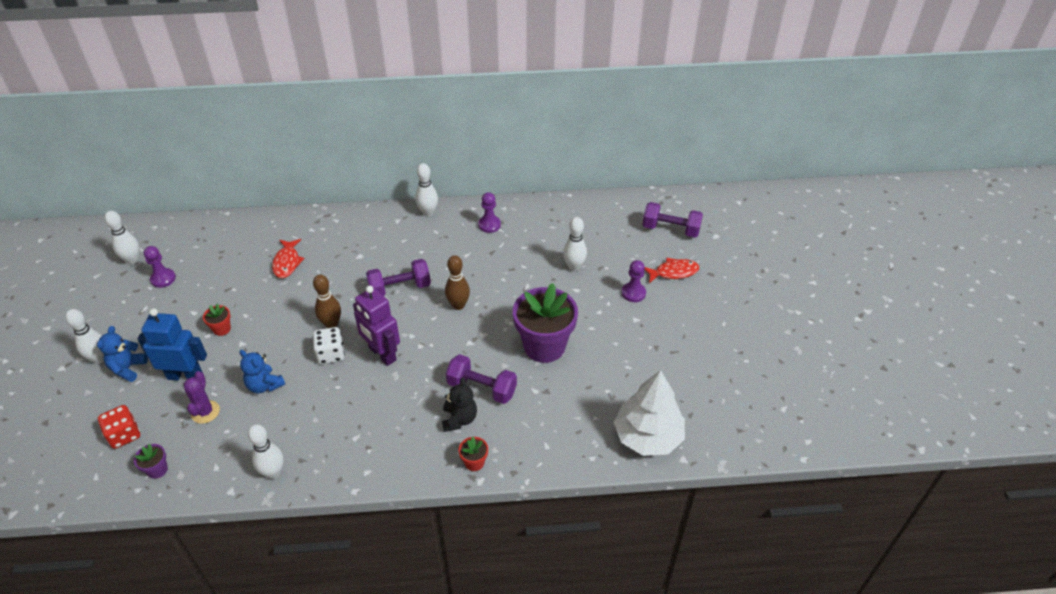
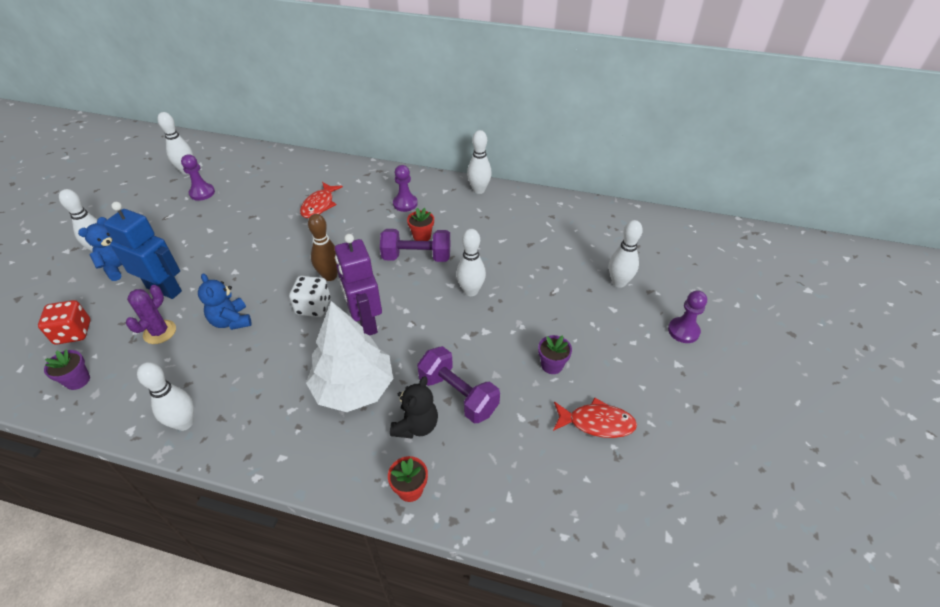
camera: 20 degrees right, 0 degrees up
red flower pot [203,303,231,336] -> red flower pot moved to [407,208,434,241]
brown bowling pin [445,255,470,310] -> white bowling pin [456,229,486,296]
purple pawn [478,192,501,233] -> purple pawn moved to [393,165,418,212]
purple flower pot [513,283,578,363] -> purple flower pot [538,335,572,374], size x0.42
white tree [614,370,685,456] -> white tree moved to [306,301,394,412]
purple dumbbell [643,202,703,238] -> none
red fish [644,258,699,283] -> red fish moved to [553,398,637,438]

